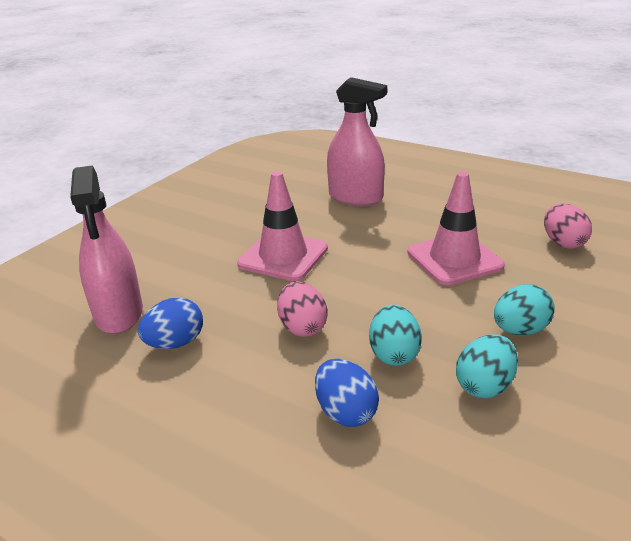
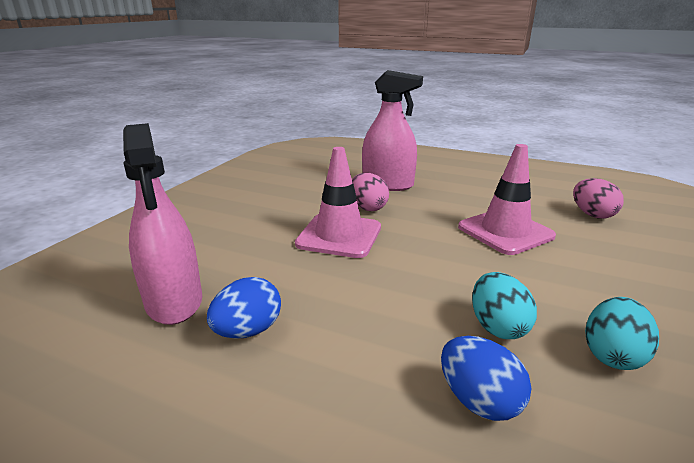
camera: 10 degrees left, 5 degrees down
pink egg [277,281,328,337] -> pink egg moved to [352,173,389,211]
turquoise egg [494,284,555,335] -> none

